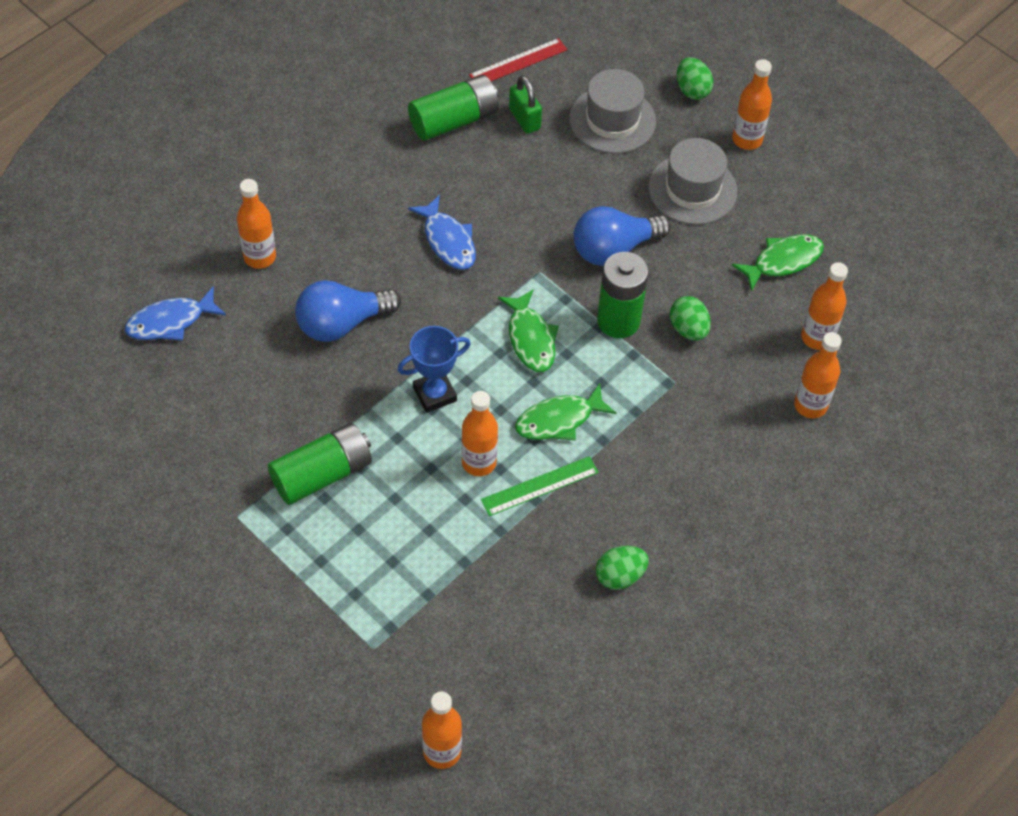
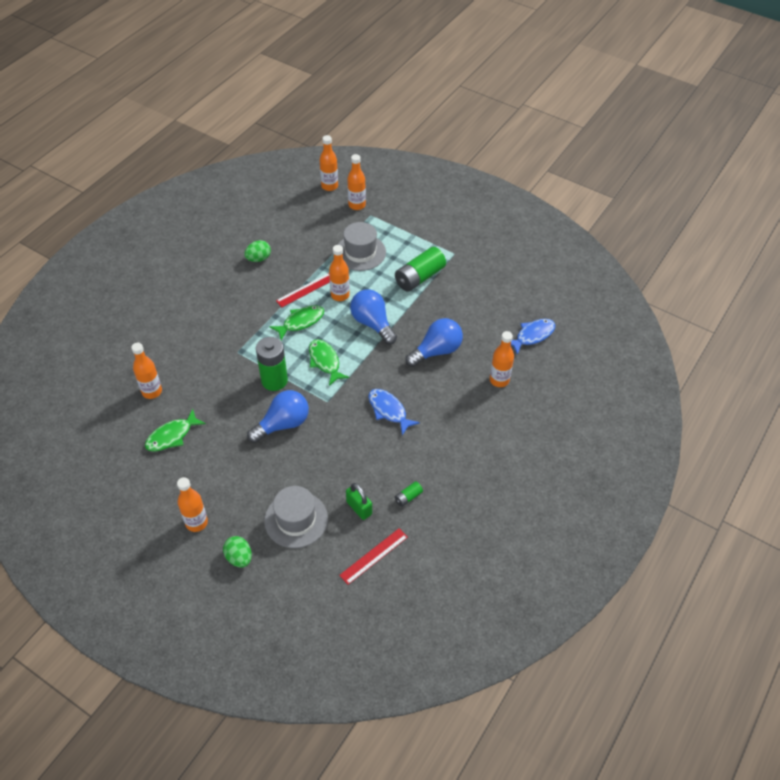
camera: 170 degrees right, 5 degrees down
blue trophy [397,326,471,413] -> blue light bulb [350,289,397,344]
green battery [408,75,499,141] -> green battery [395,481,423,507], size x0.45
green ruler [481,456,599,516] -> red ruler [276,273,330,307]
grey hat [648,138,737,225] -> grey hat moved to [338,222,386,271]
green egg [670,296,711,341] -> none
orange bottle [794,332,842,418] -> orange bottle moved to [347,154,366,210]

